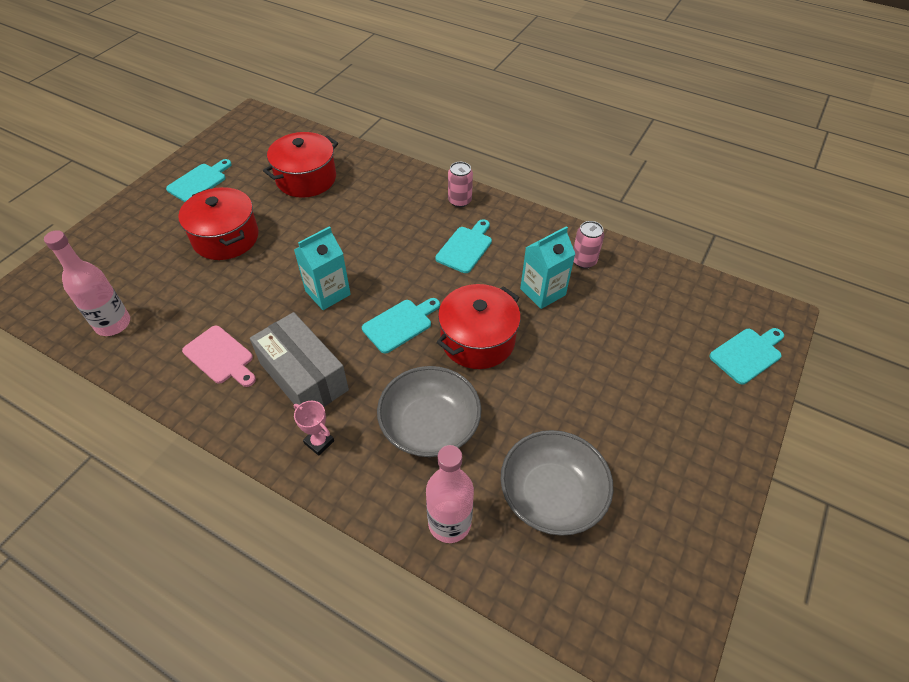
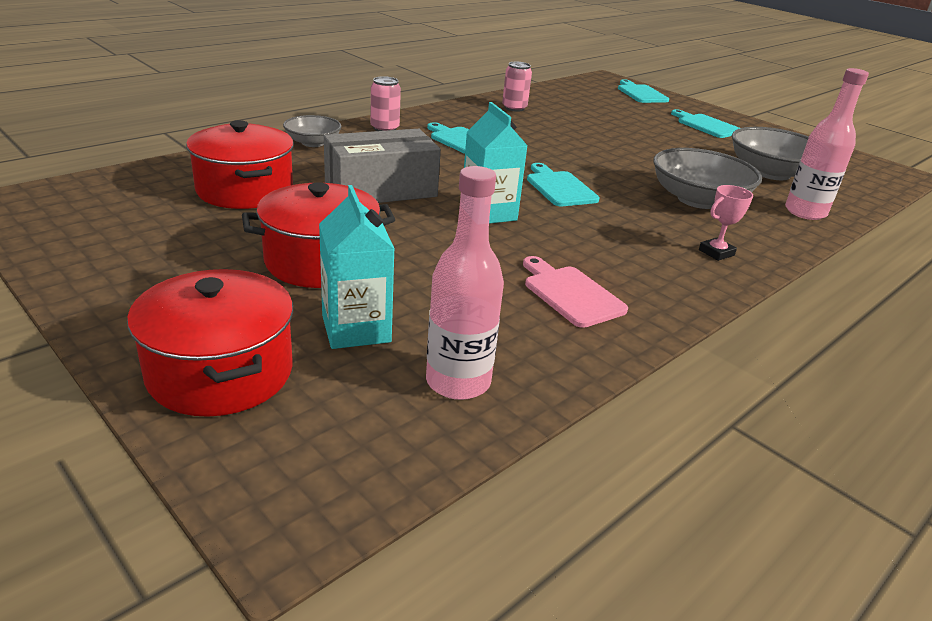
camera: 75 degrees left, 20 degrees down
turquoise cutting board [166,159,232,202] -> turquoise cutting board moved to [671,109,740,138]
pink cutting board [182,326,256,387] -> pink cutting board turned 90 degrees counterclockwise [523,256,628,328]
grey box [250,312,349,407] -> grey box moved to [324,129,441,203]
red pot [436,284,521,369] -> red pot moved to [127,269,293,417]
turquoise carton [520,226,575,309] -> turquoise carton moved to [319,185,395,349]
none -> grey bowl [283,115,341,147]

